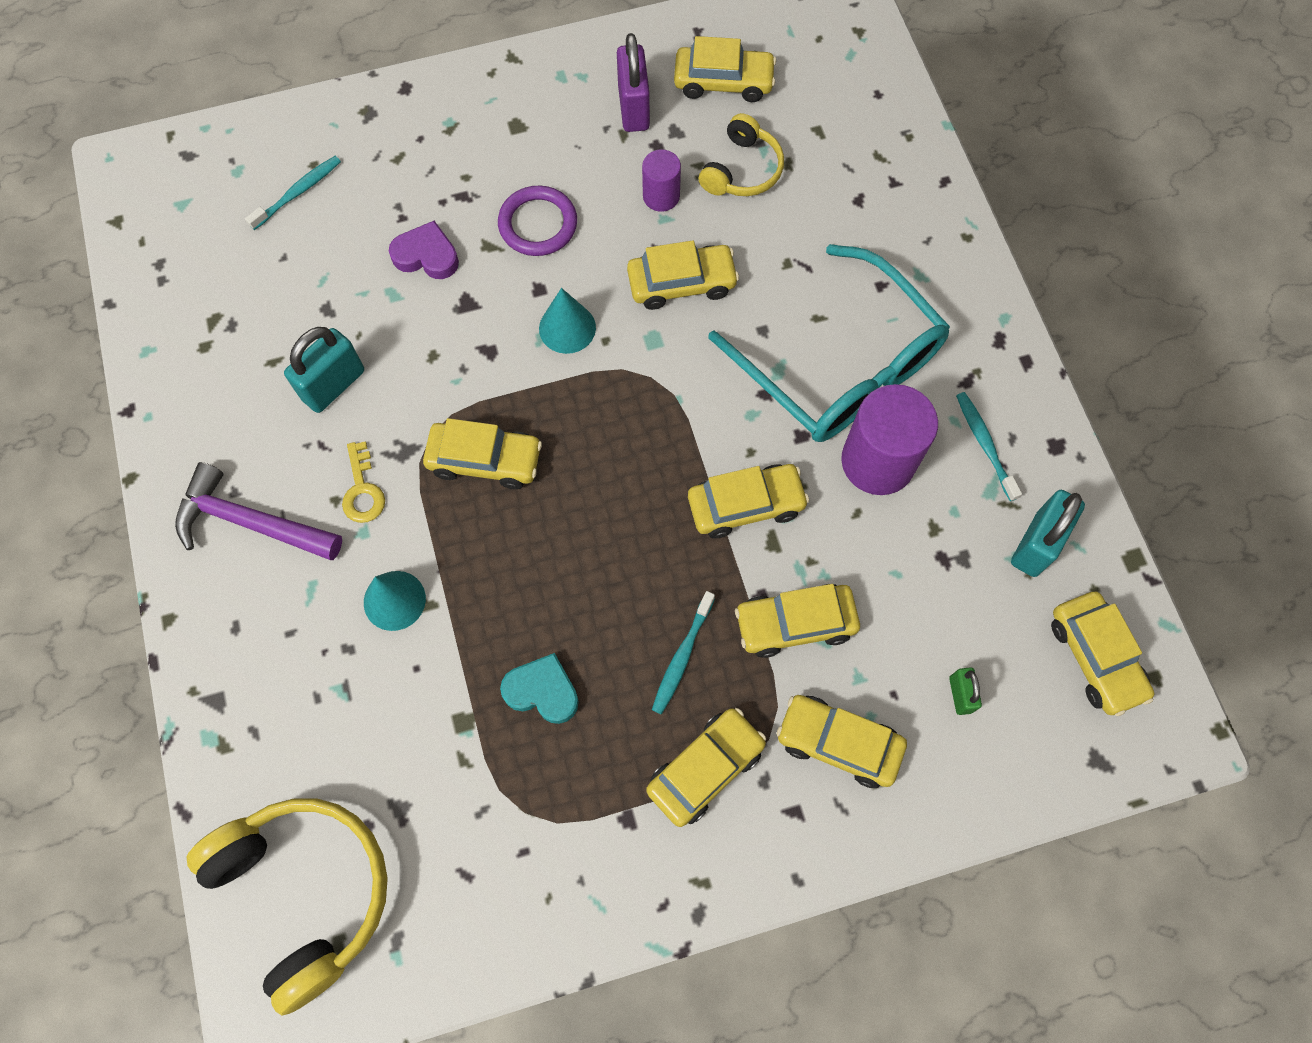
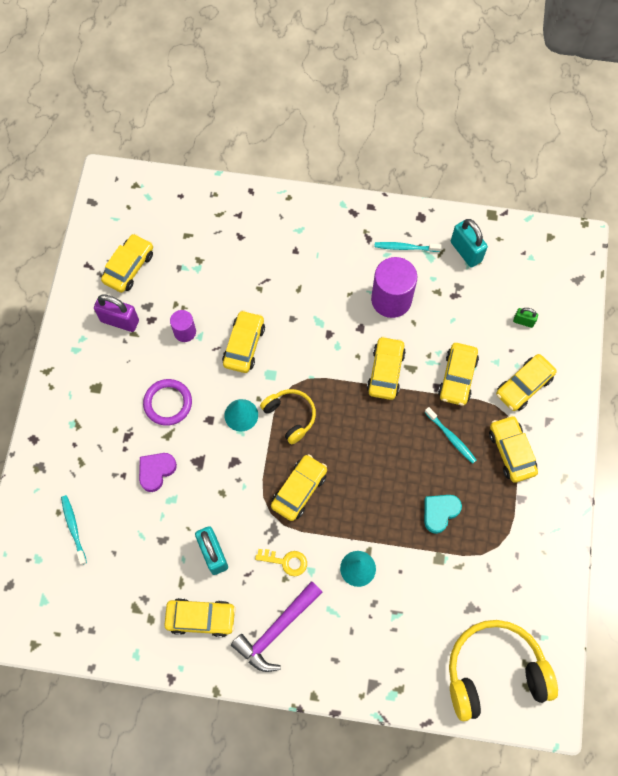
camera: 65 degrees left, 0 degrees up
yellow headphones [699,113,784,196] -> yellow headphones moved to [260,389,316,444]
turquoise glasses [708,244,950,442] -> none
yellow car [1051,591,1154,716] -> yellow car moved to [164,598,236,637]

